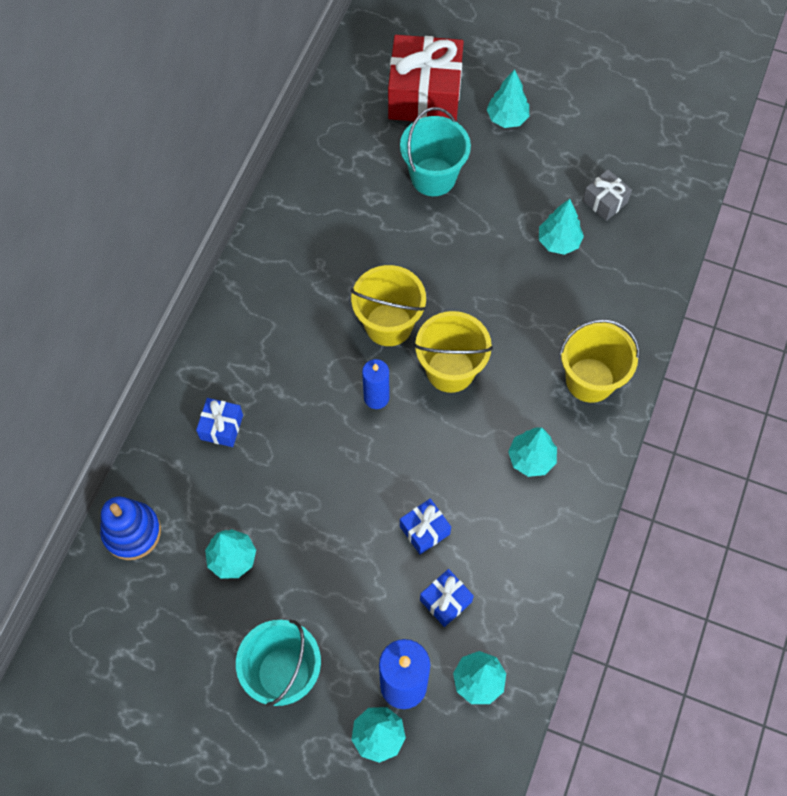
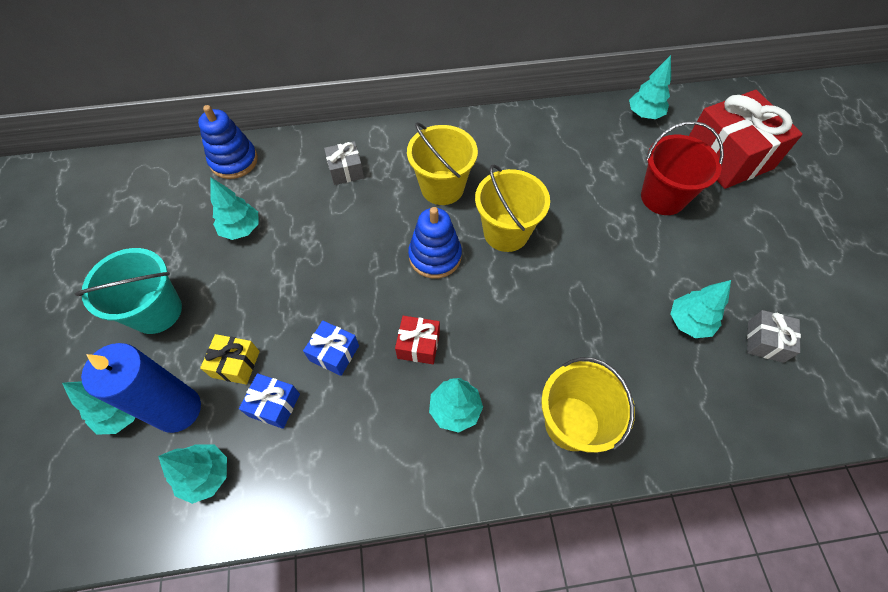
camera: 60 degrees right, 5 degrees down
blue gift [196,398,243,447] -> grey gift [324,141,364,185]
blue candle [362,359,389,409] -> blue stacking toy [408,207,462,279]
turquoise bucket [400,107,471,196] -> red bucket [641,121,724,215]
yellow bucket [414,311,493,393] -> yellow bucket moved to [407,122,478,205]
turquoise tree [486,69,529,128] -> turquoise tree moved to [629,55,671,119]
none -> yellow gift [200,334,260,385]
none -> red gift [395,316,440,364]

